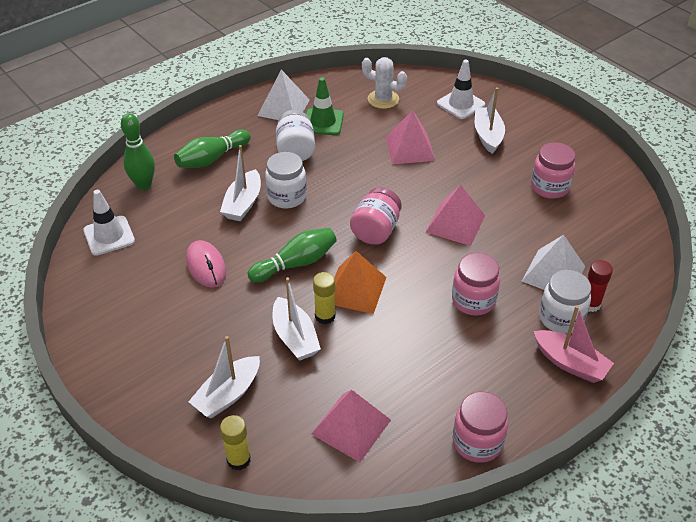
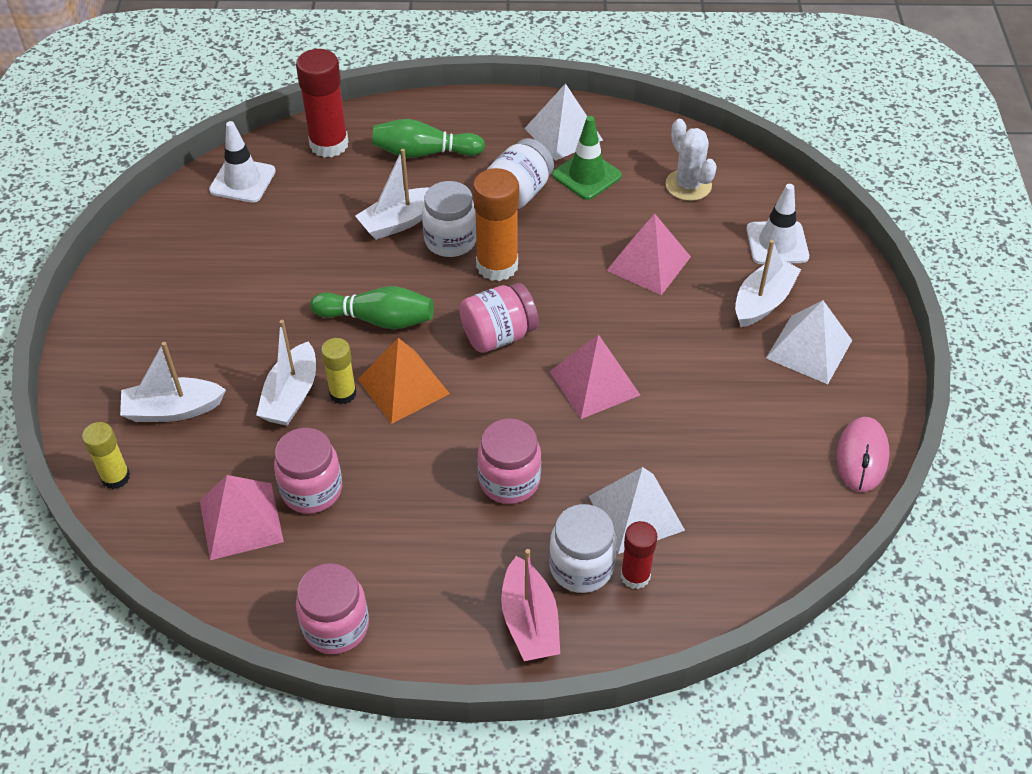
camera: 40 degrees right, 5 degrees up
green bowling pin [121,113,155,190] -> red glue stick [296,49,349,158]
pink mouse [186,240,226,287] -> pink mouse moved to [837,417,889,492]
pink jar [531,143,575,199] -> pink jar moved to [274,428,342,514]
none -> orange glue stick [473,168,519,281]
none -> white pyramid [766,300,852,384]

